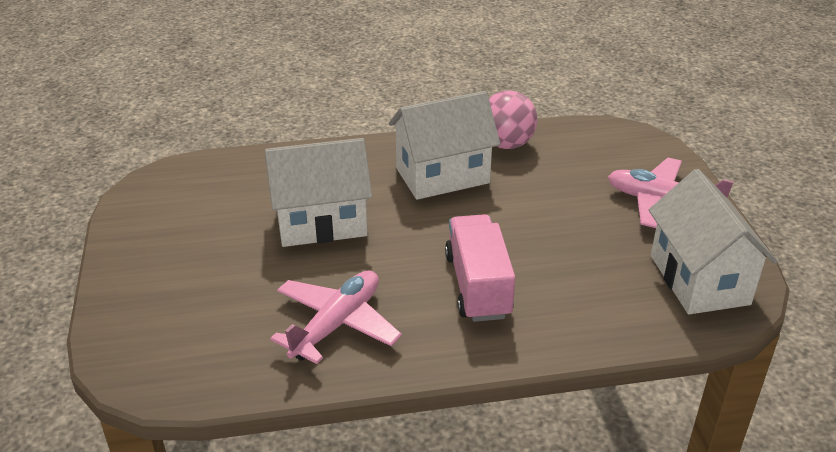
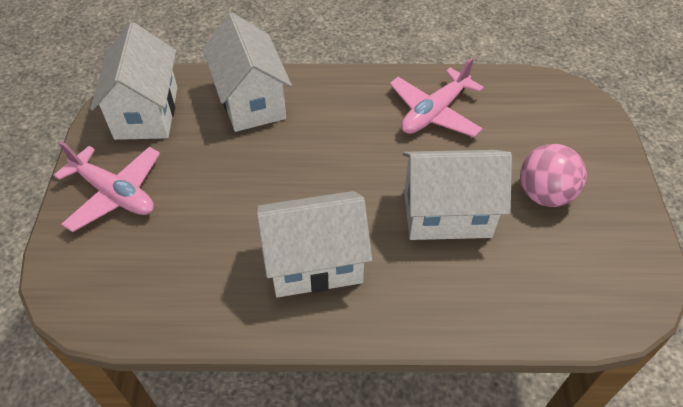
camera: 170 degrees left, 15 degrees up
pink truck [445,214,516,322] -> none
pink ball [489,90,537,149] -> pink ball moved to [520,144,587,207]
none -> white house [202,13,292,132]

